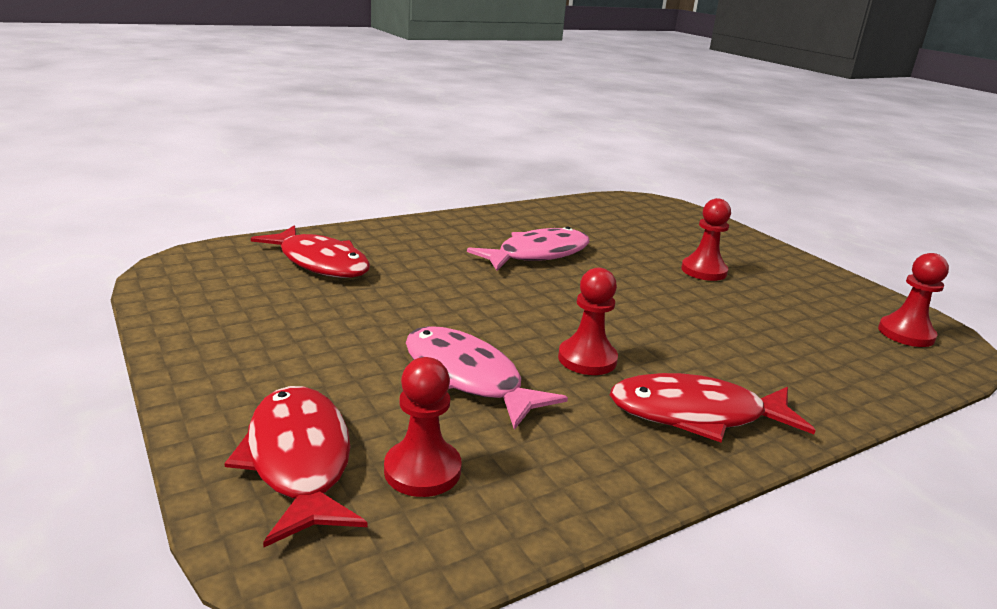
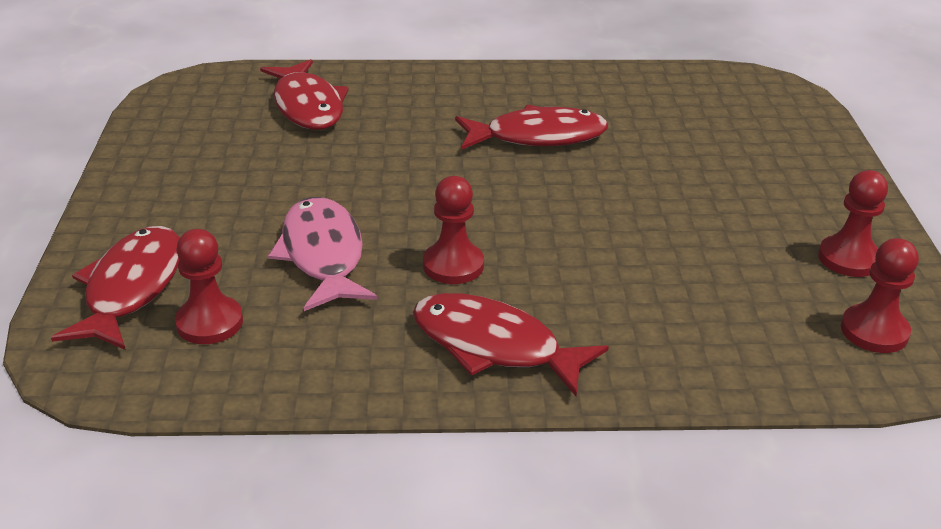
camera: 30 degrees right, 10 degrees up
pink fish [467,226,589,271] -> red fish [455,105,608,149]
red pawn [681,198,731,281] -> red pawn moved to [818,170,888,277]

